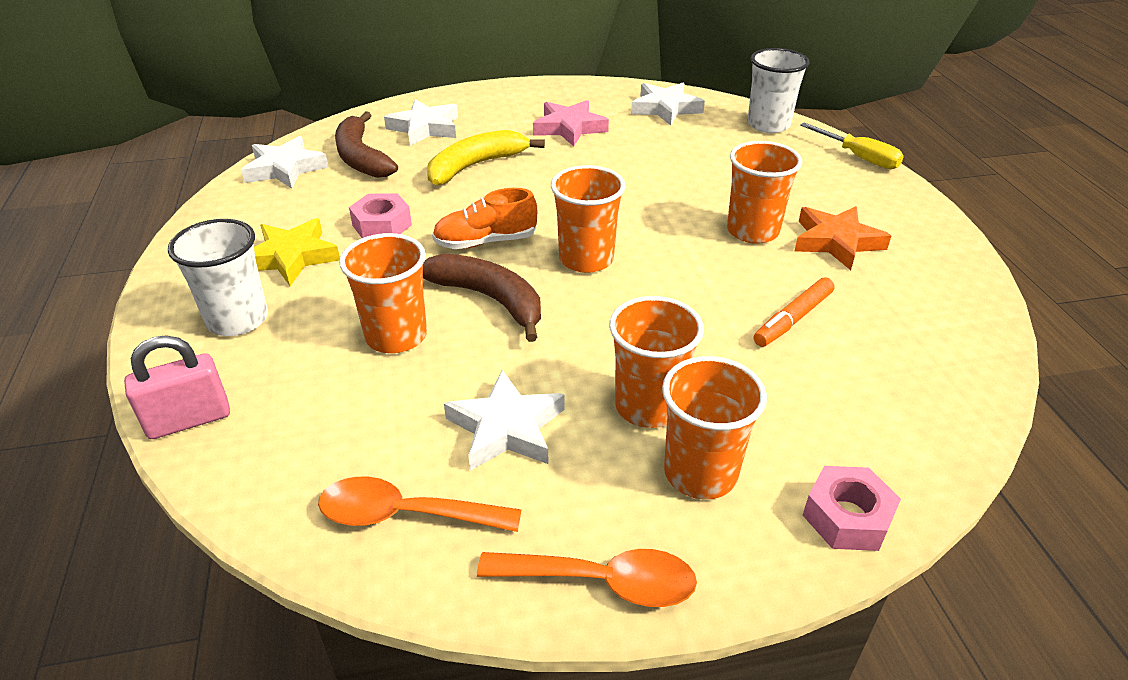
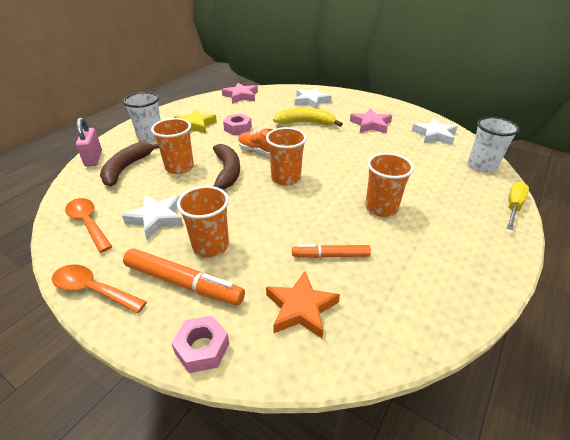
camera: 45 degrees right, 0 degrees up
pink padlock [124,335,230,439] -> pink padlock turned 60 degrees clockwise [76,118,102,167]
white star [241,136,328,189] -> pink star [222,83,258,104]
brown banana [335,111,398,178] -> brown banana moved to [100,142,159,187]
orange spoon [477,549,697,607] -> orange spoon turned 150 degrees clockwise [52,264,147,313]
orange cup [662,356,767,499] -> orange marker [123,248,245,305]
orange star [795,206,891,270] -> orange star moved to [266,271,340,338]
yellow screwdriver [800,123,904,169] -> yellow screwdriver turned 150 degrees counterclockwise [507,181,529,230]

